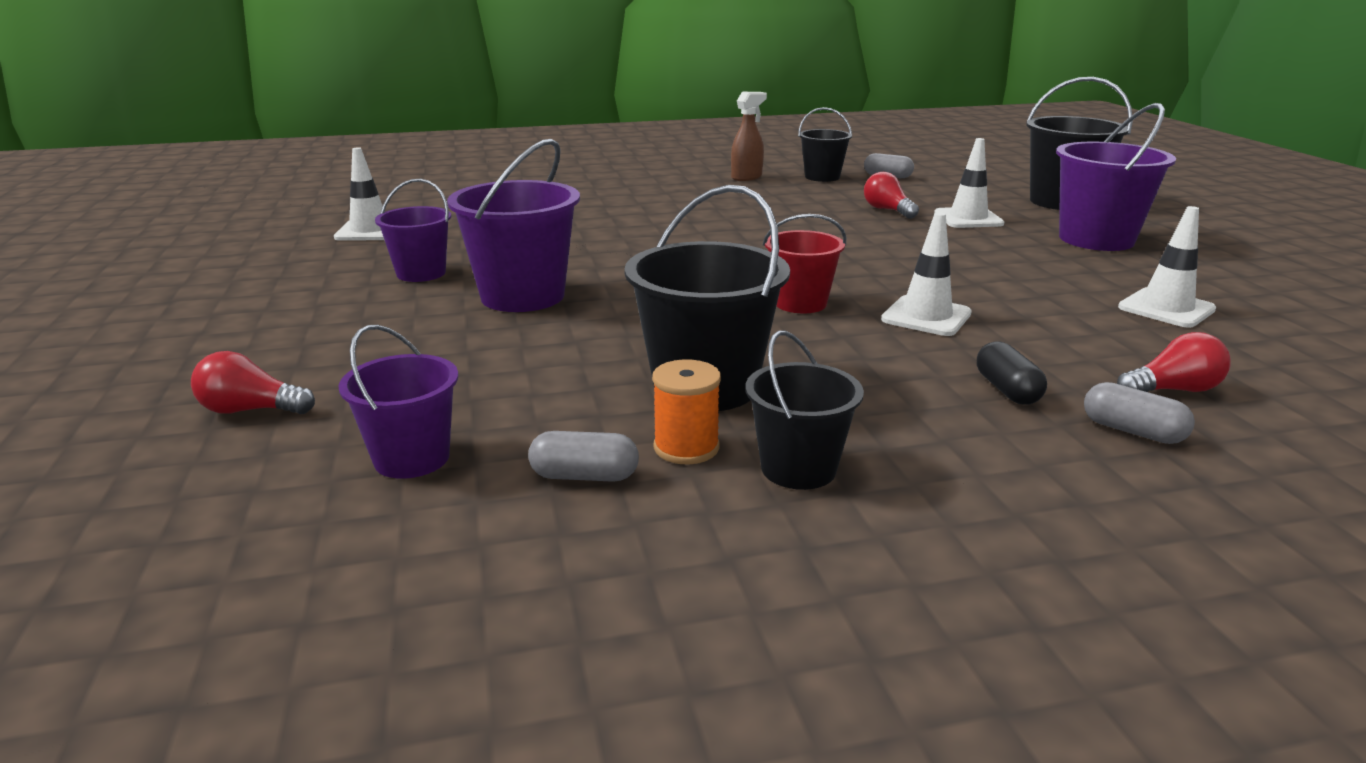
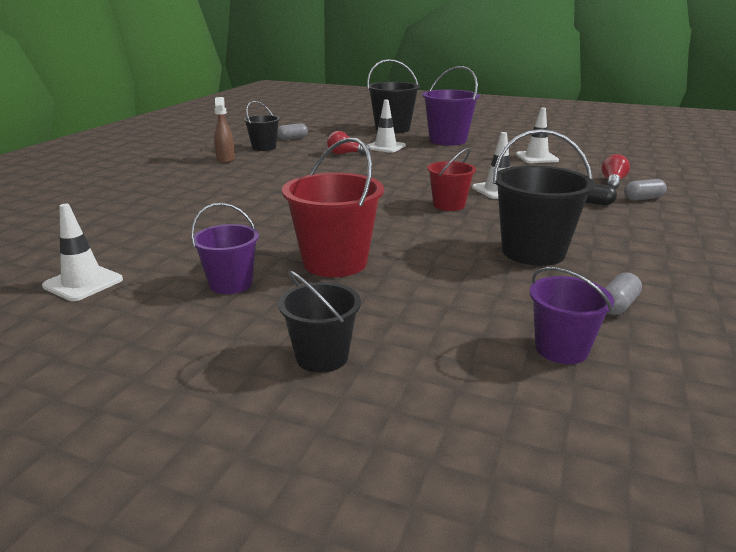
camera: 55 degrees left, 0 degrees up
red light bulb [191,351,315,414] -> none
purple bucket [447,139,580,312] -> red bucket [282,137,384,277]
orange spool [652,360,721,464] -> none
black bucket [746,331,864,490] -> black bucket moved to [278,271,361,373]

